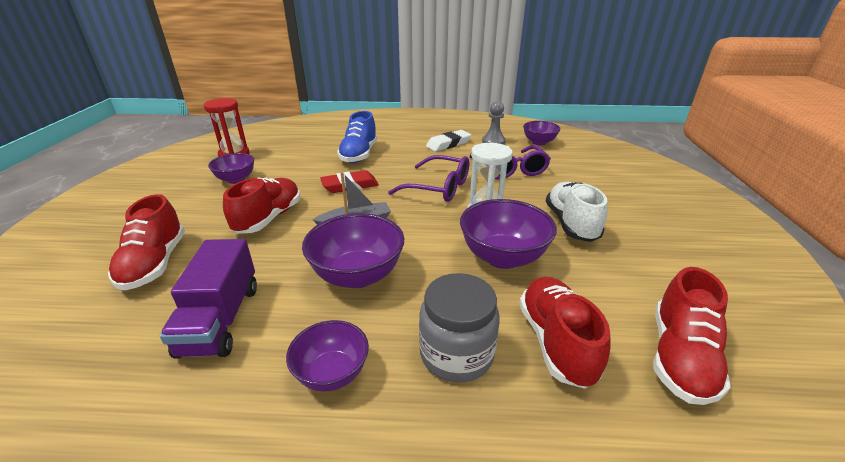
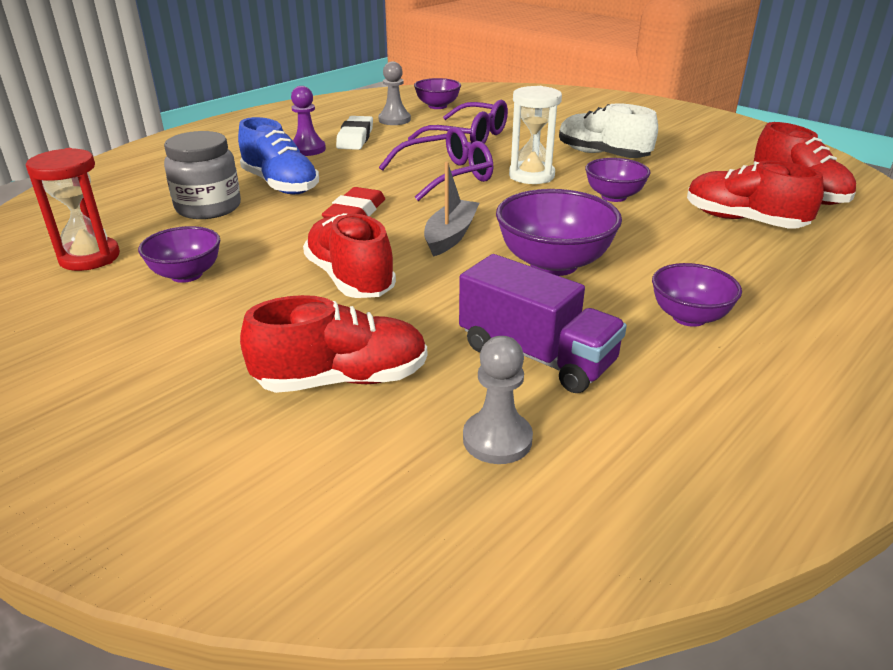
camera: 50 degrees left, 0 degrees up
red shoe [108,194,185,290] -> red shoe turned 45 degrees counterclockwise [240,295,427,393]
grey jar [419,273,500,383] -> grey jar moved to [164,131,241,219]
purple bowl [460,199,557,269] -> purple bowl [585,158,650,202], size x0.62
none -> purple pawn [291,86,326,156]
none -> grey pawn [463,336,533,464]

